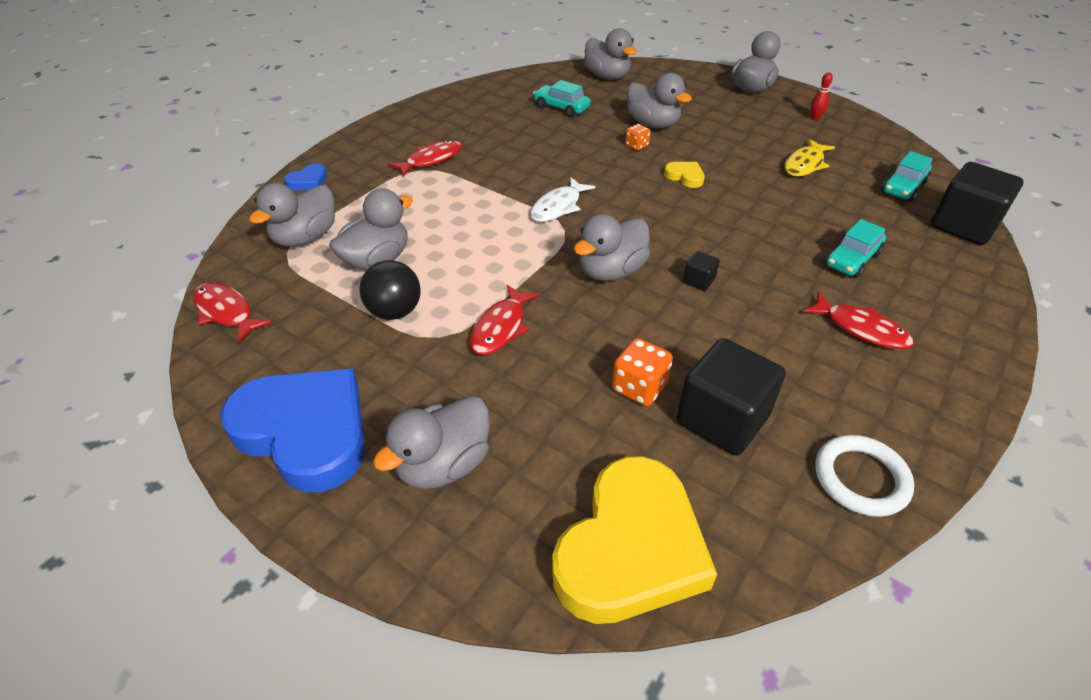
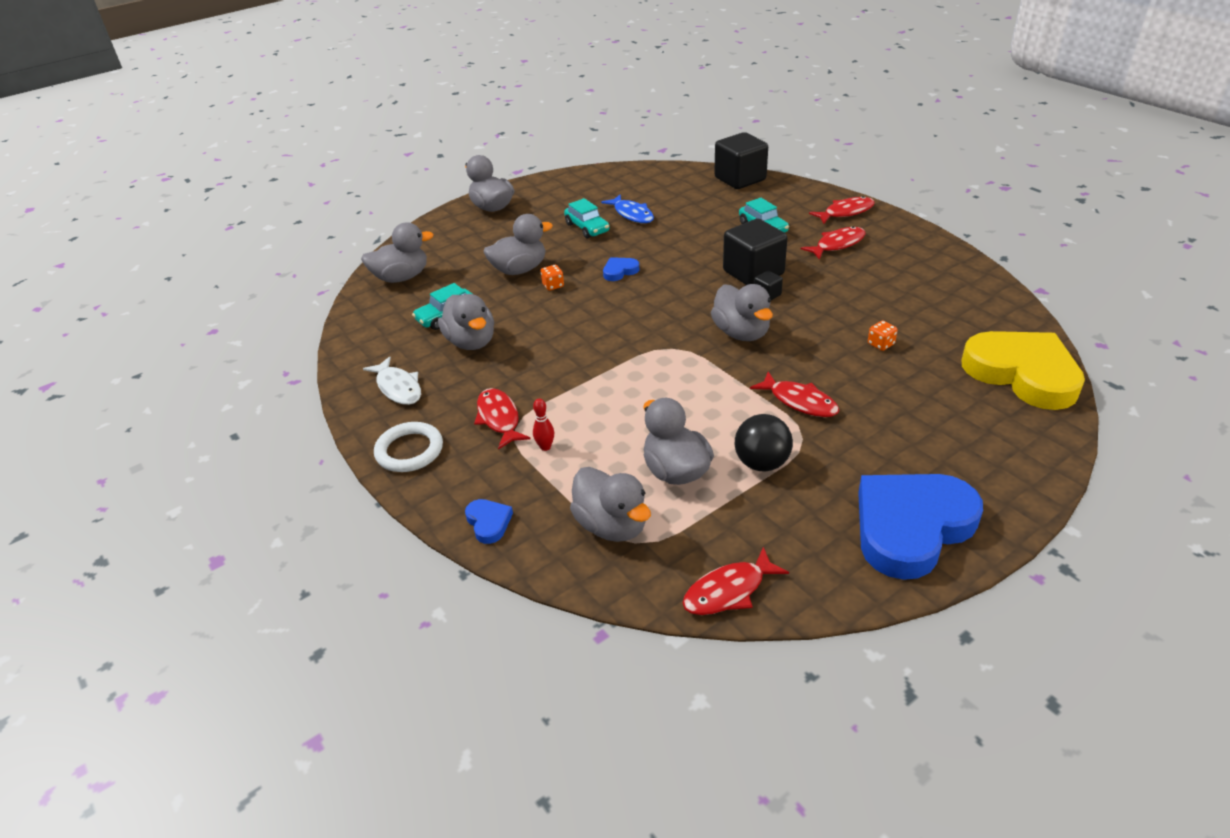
camera: 70 degrees left, 5 degrees down
grey duck [373,396,490,489] -> grey duck moved to [438,294,494,350]
white fish [530,177,595,222] -> white fish moved to [363,356,421,405]
orange dice [612,338,673,406] -> orange dice [868,320,898,351], size x0.62
yellow heart [664,162,705,188] -> blue heart [603,257,639,281]
black cube [677,338,786,456] -> black cube moved to [723,219,787,285]
yellow fish [784,139,835,177] -> blue fish [601,194,654,223]
red bowling pin [810,72,833,120] -> red bowling pin moved to [533,399,554,451]
white ring [815,435,914,517] -> white ring moved to [374,422,443,472]
turquoise car [881,151,933,201] -> turquoise car moved to [564,198,610,238]
none -> red fish [809,196,875,224]

